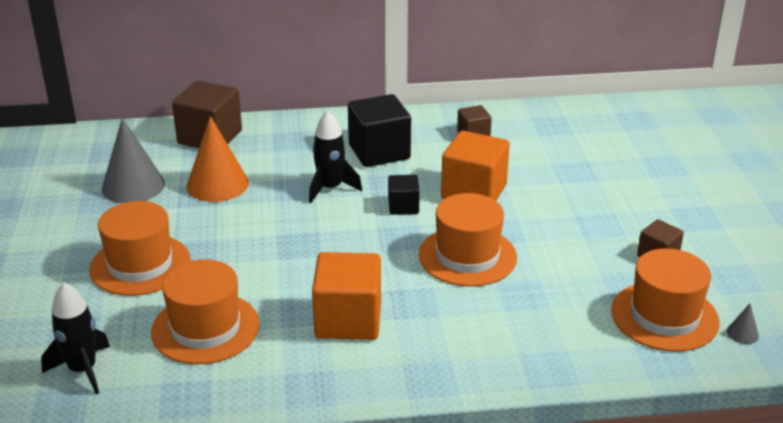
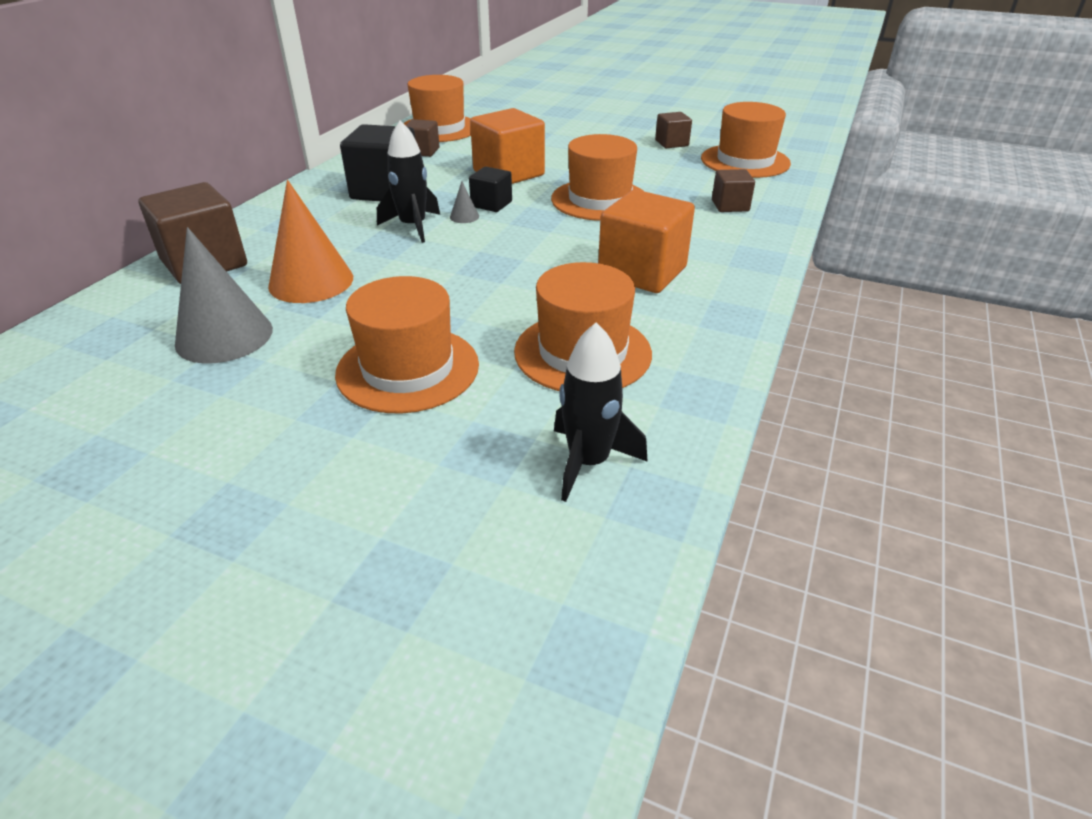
camera: 60 degrees left, 5 degrees up
grey cone [727,304,759,344] -> grey cone moved to [450,181,479,223]
none -> orange hat [404,75,471,142]
none -> brown cube [712,169,755,212]

